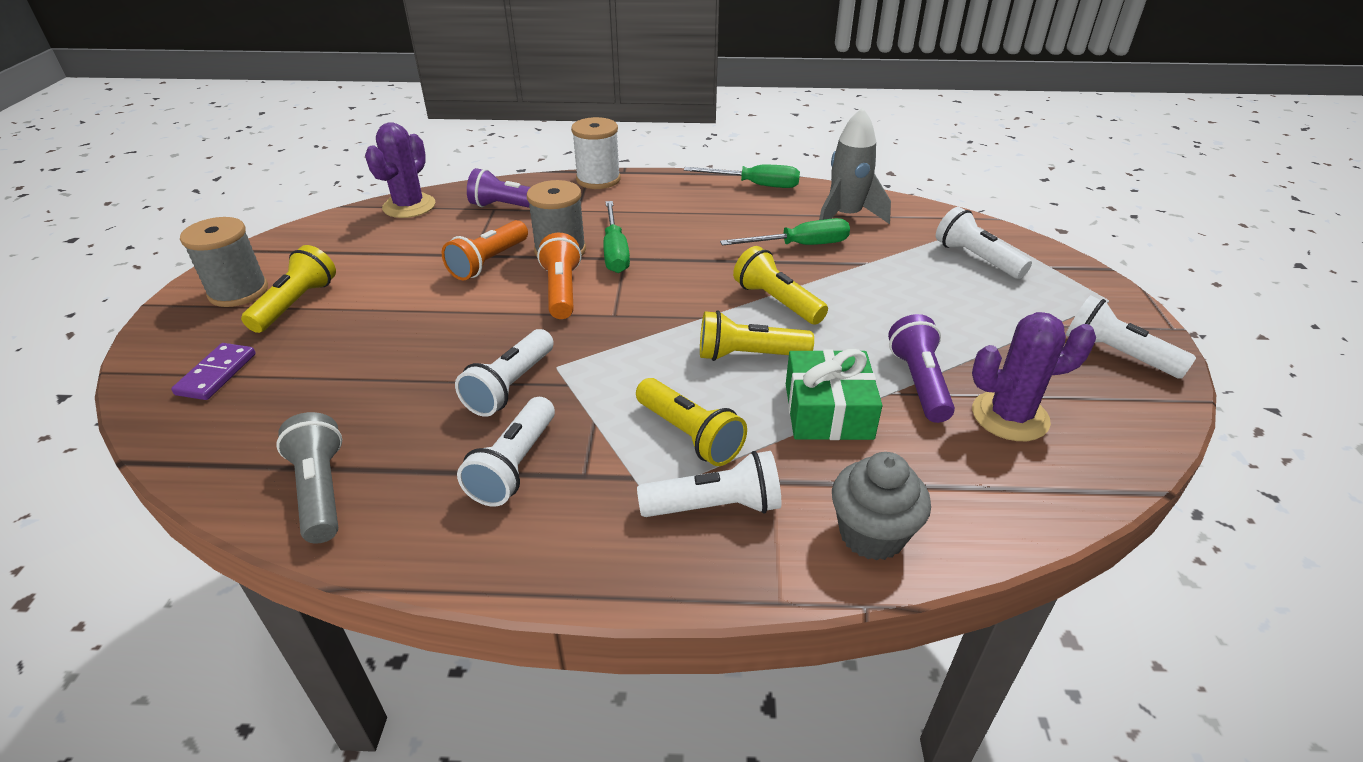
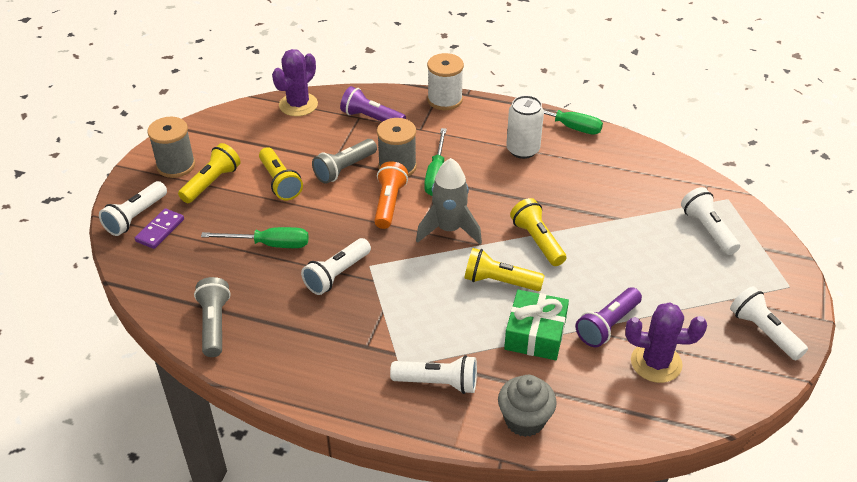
camera: 15 degrees right, 5 degrees up
orange flashlight [442,220,528,280] -> grey flashlight [312,139,377,184]
white flashlight [457,397,555,507] -> white flashlight moved to [99,181,167,236]
yellow flashlight [636,378,747,466] -> yellow flashlight moved to [259,147,303,200]
green screwdriver [720,218,850,246] -> green screwdriver moved to [201,227,309,248]
grey rocket [819,108,891,224] -> grey rocket moved to [416,158,482,244]
purple flashlight [888,314,955,423] -> purple flashlight turned 150 degrees counterclockwise [575,287,642,347]
none -> white can [506,95,544,159]

